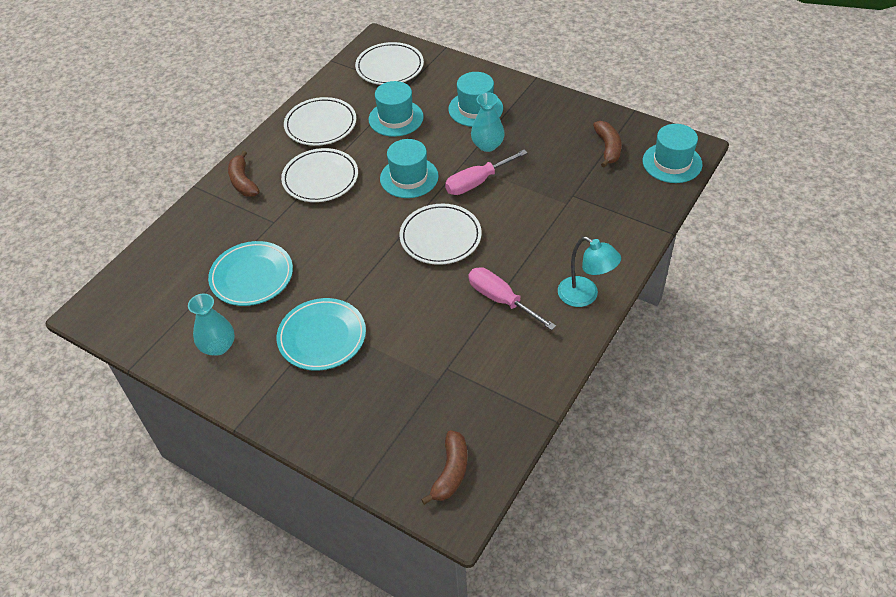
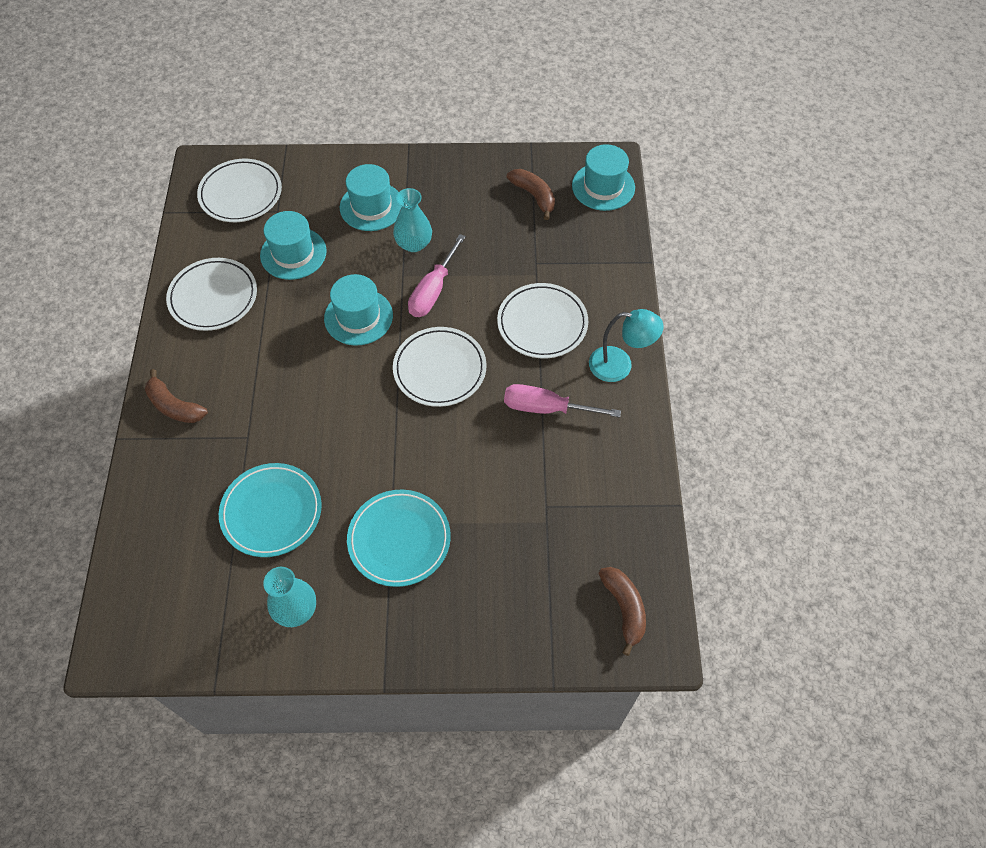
camera: 35 degrees left, 10 degrees up
white plate [281,148,358,202] -> white plate moved to [497,283,588,358]

